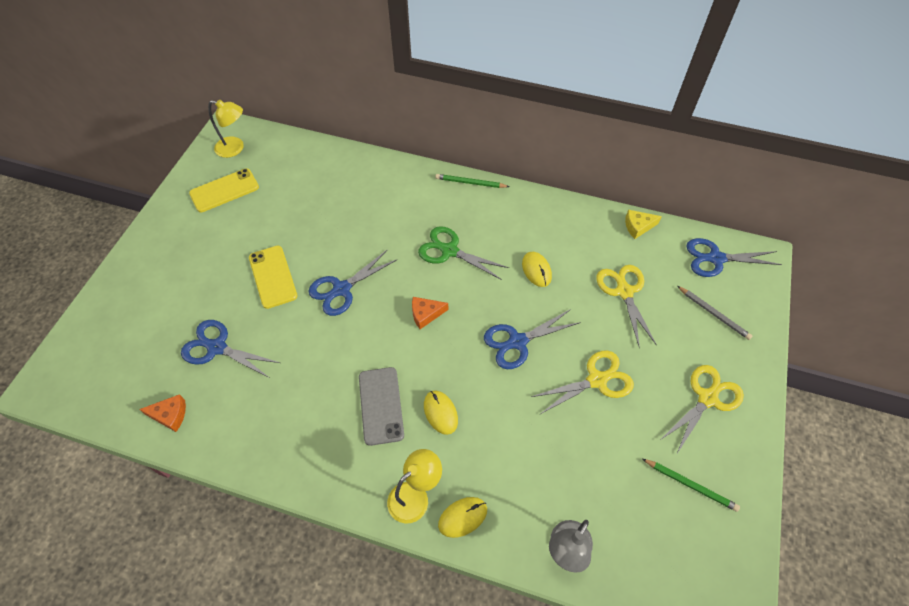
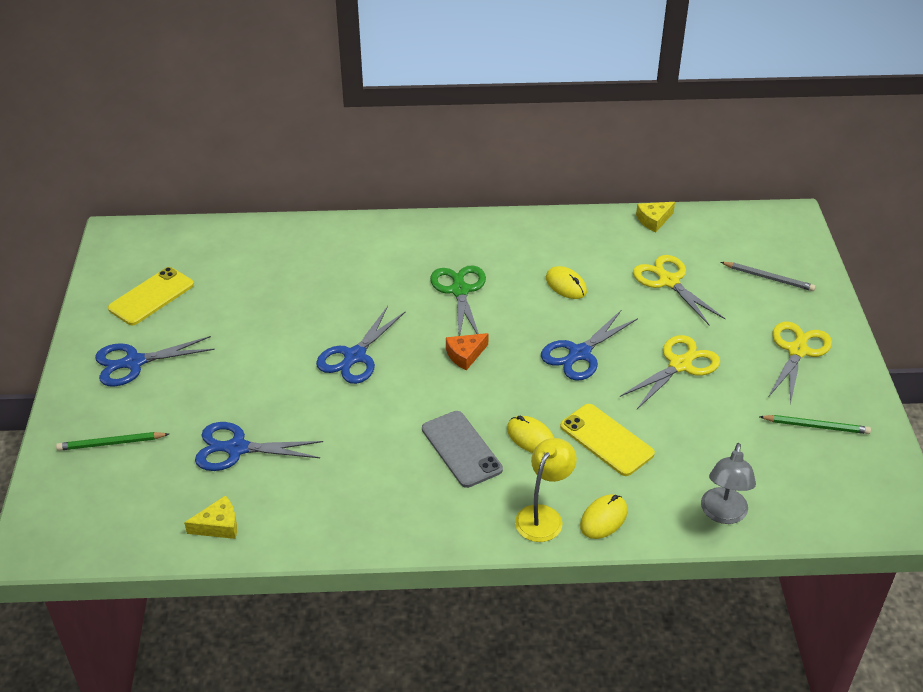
camera: 20 degrees left, 15 degrees down
orange cheese [139,394,186,432] -> yellow cheese [184,495,237,539]
yellow lamp [208,100,244,158] -> none
yellow phone [249,246,298,309] -> yellow phone moved to [560,404,655,476]
green scissors [418,226,509,280] -> green scissors turned 75 degrees clockwise [430,265,486,336]
green pencil [435,174,509,188] -> green pencil moved to [56,432,169,451]
blue scissors [686,238,782,277] -> blue scissors moved to [95,336,215,386]

